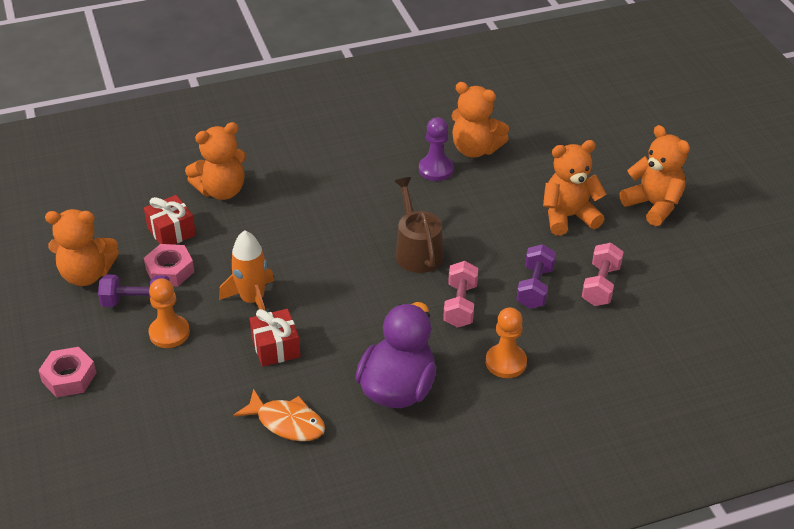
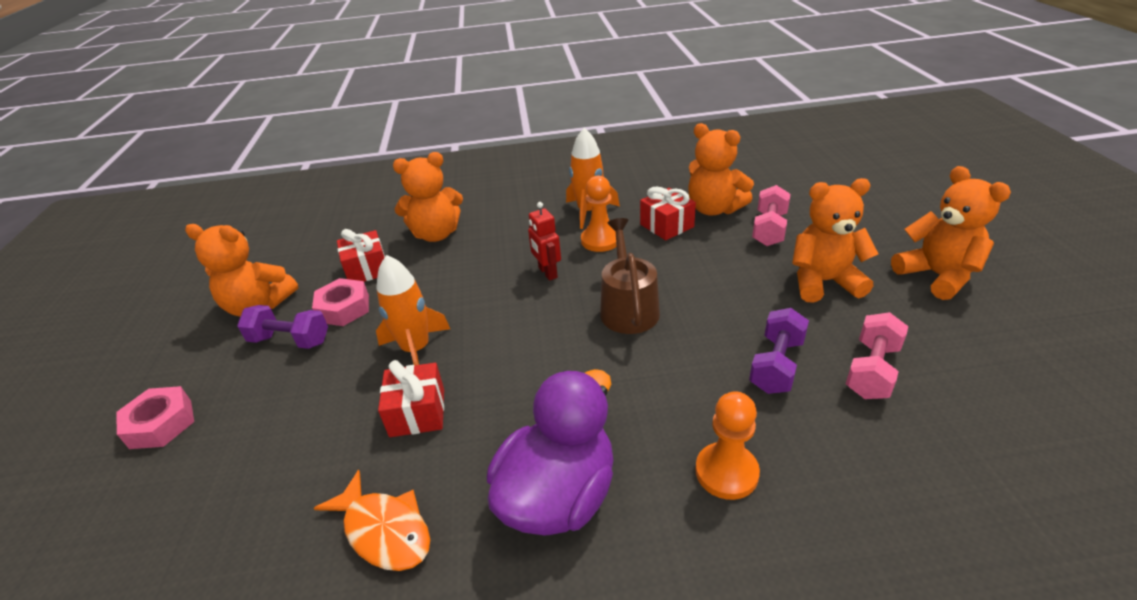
camera: 15 degrees right, 5 degrees down
orange pawn [148,278,190,348] -> orange pawn moved to [581,176,617,252]
purple pawn [419,117,454,181] -> red gift [640,187,696,240]
pink dumbbell [443,261,478,328] -> pink dumbbell moved to [752,185,790,246]
none -> red robot [528,202,561,281]
none -> orange rocket [566,128,620,229]

